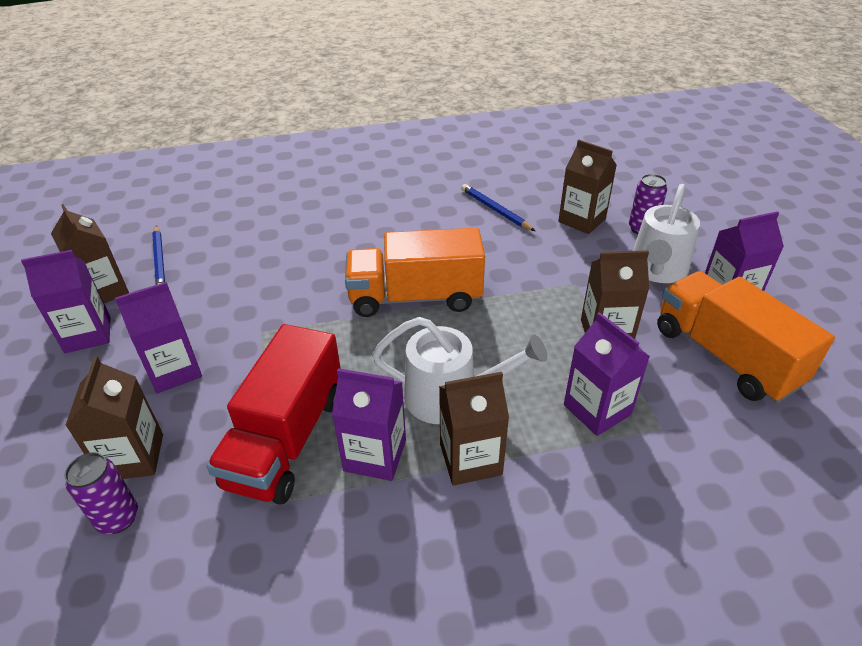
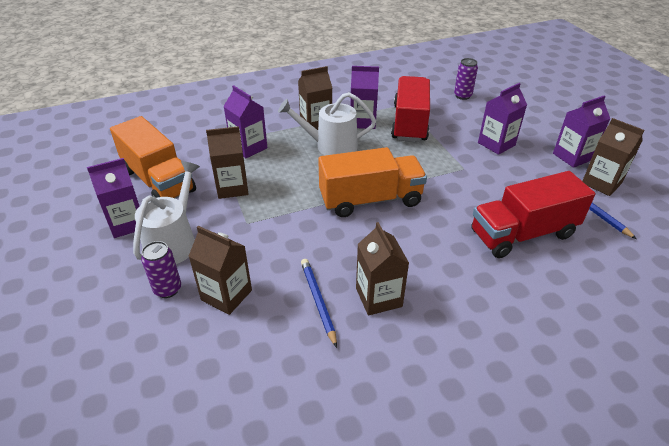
camera: 170 degrees right, 0 degrees up
brown carton [65,356,163,479] -> brown carton moved to [356,222,409,315]
blue pencil [461,184,535,231] -> blue pencil turned 150 degrees counterclockwise [301,259,337,348]
none -> red truck [471,171,595,258]

